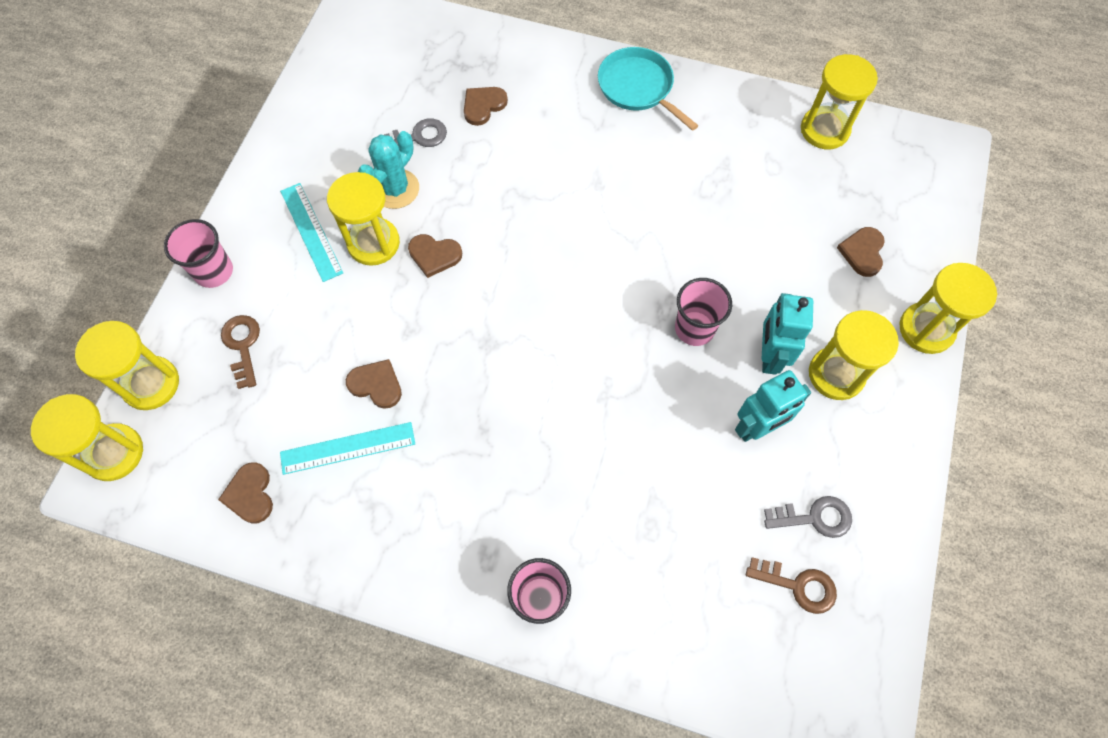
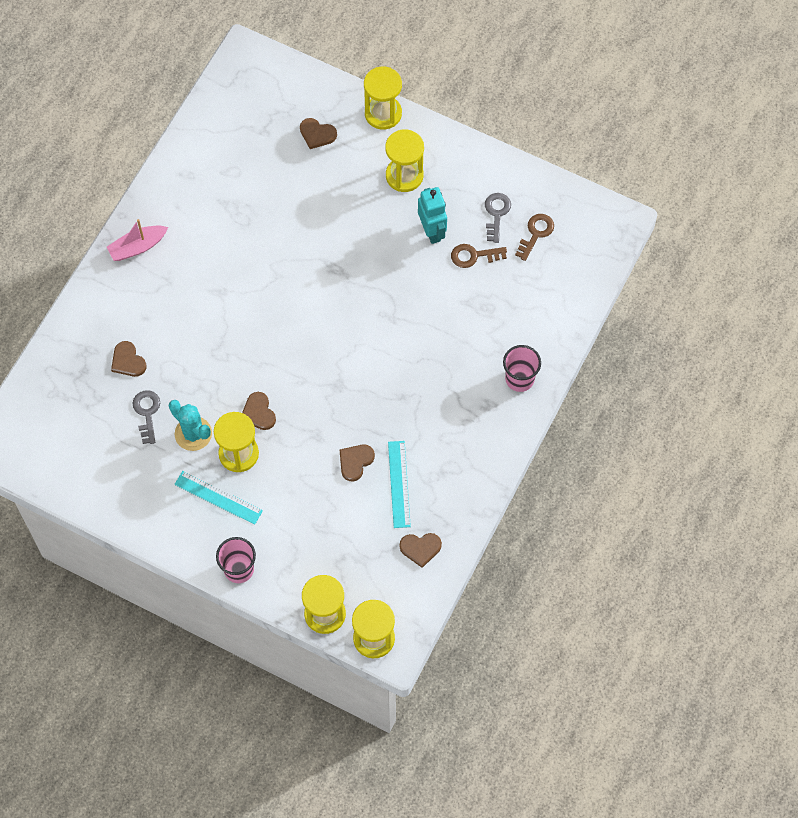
camera: 80 degrees left, 0 degrees up
brown key [221,315,260,389] -> brown key moved to [451,244,507,268]
turquoise ruler [280,183,343,282] -> turquoise ruler turned 45 degrees clockwise [174,471,263,525]
brown heart [408,234,462,278] -> brown heart turned 135 degrees clockwise [242,392,276,430]
turquoise pan [598,47,698,131] -> pink boat [107,219,168,261]
pink cup [675,278,732,346] -> none
turquoise robot [762,293,813,375] -> none
yellow hourglass [801,54,878,149] -> none

